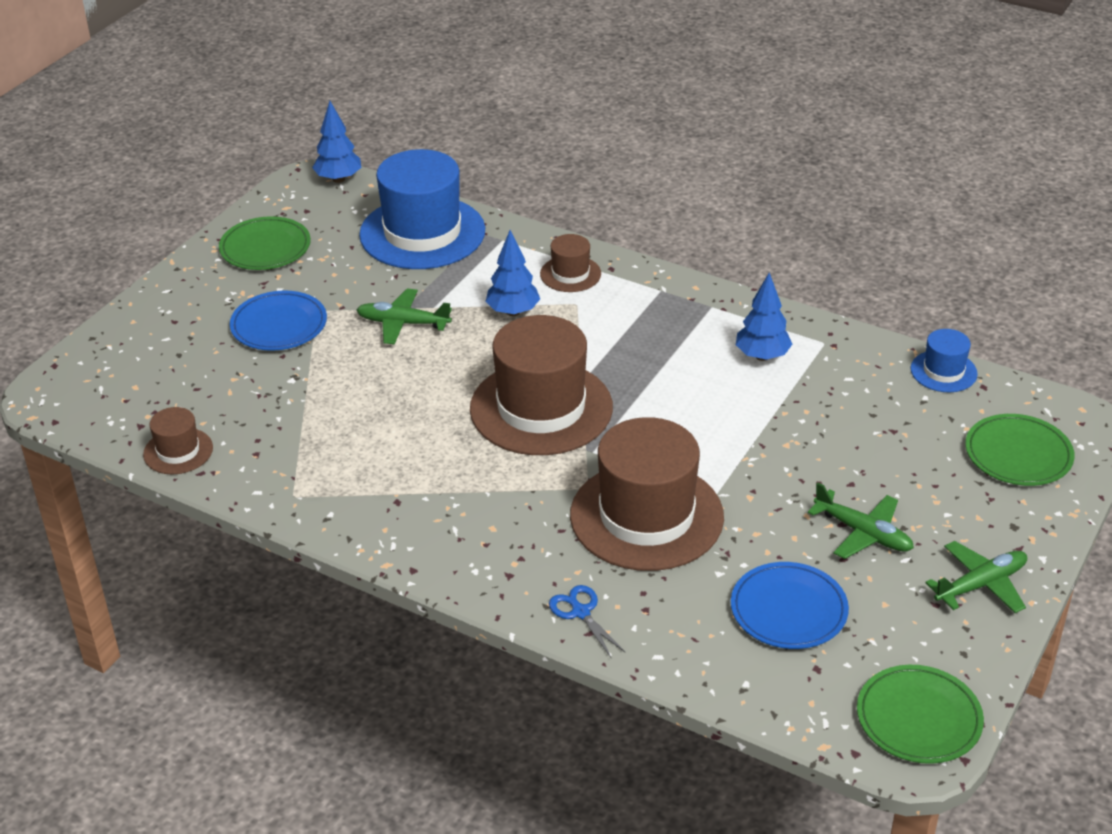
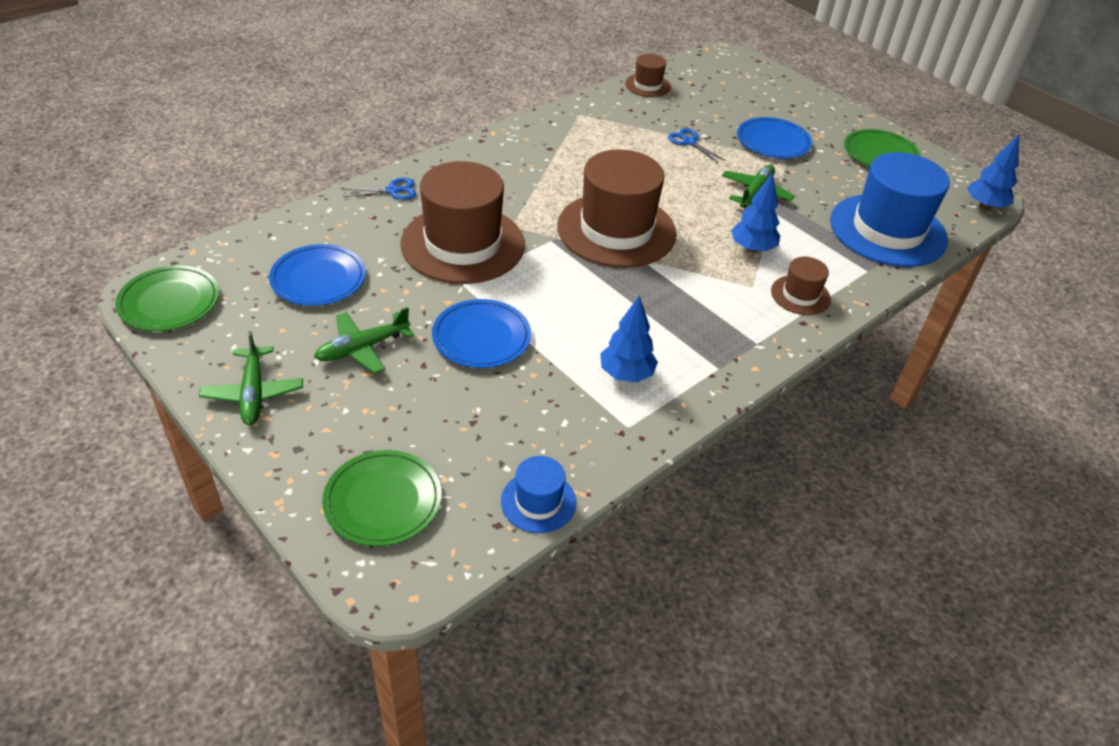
camera: 105 degrees right, 5 degrees up
none -> blue plate [432,299,531,368]
none -> blue scissors [668,128,726,163]

